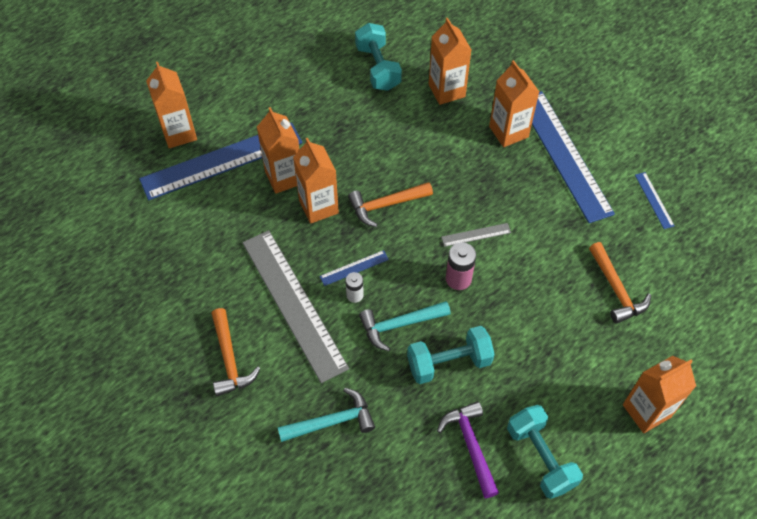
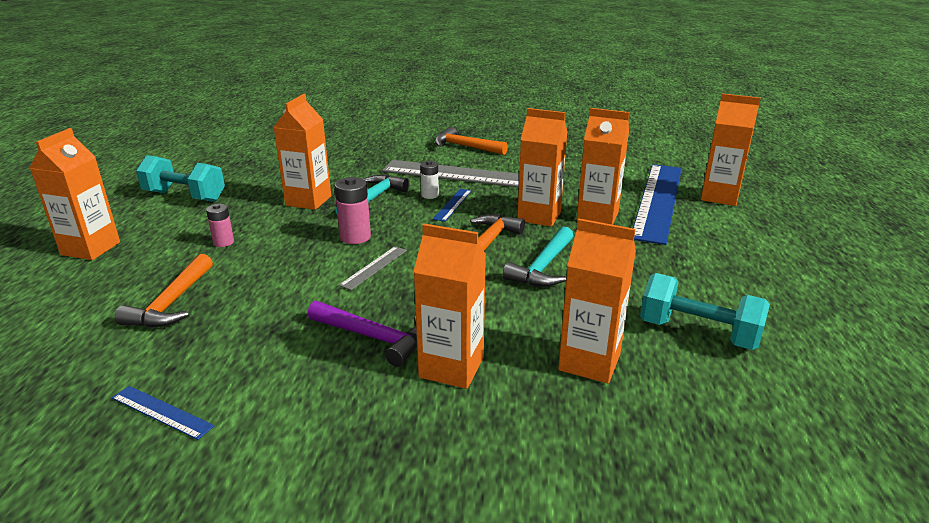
camera: 135 degrees right, 30 degrees down
turquoise hammer [278,388,375,442] -> turquoise hammer moved to [503,226,574,287]
turquoise dumbbell [407,326,495,384] -> orange carton [274,94,331,210]
purple hammer [437,401,499,498] -> purple hammer moved to [308,301,417,367]
blue ruler [532,91,615,223] -> none
orange hammer [589,242,651,324] -> orange hammer turned 105 degrees counterclockwise [115,254,213,328]
none -> pink battery [206,204,234,247]

